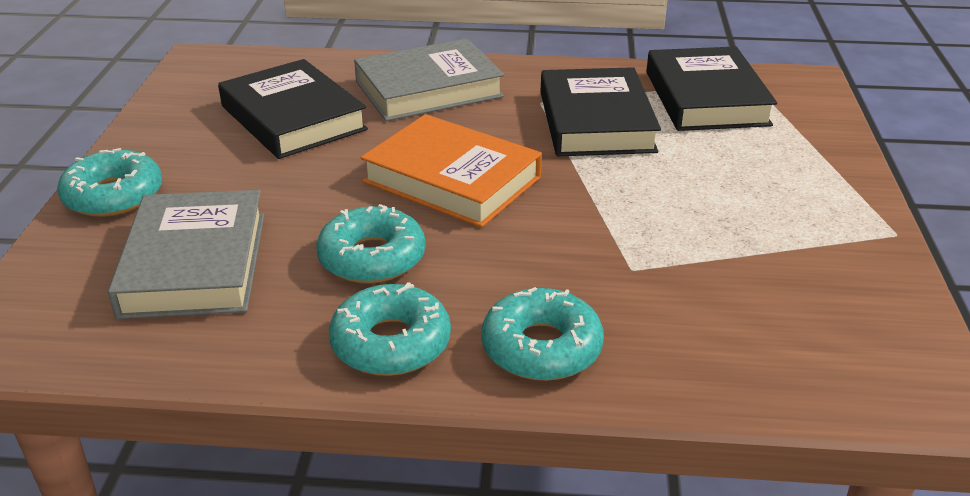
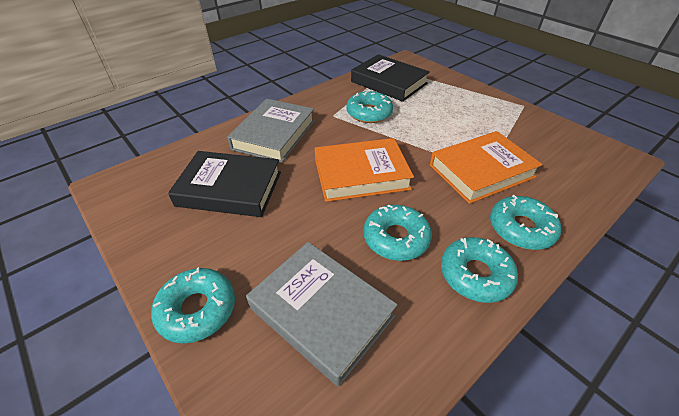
camera: 45 degrees left, 10 degrees up
black book [541,67,661,156] -> turquoise donut [346,90,393,123]
none -> orange book [430,131,543,204]

